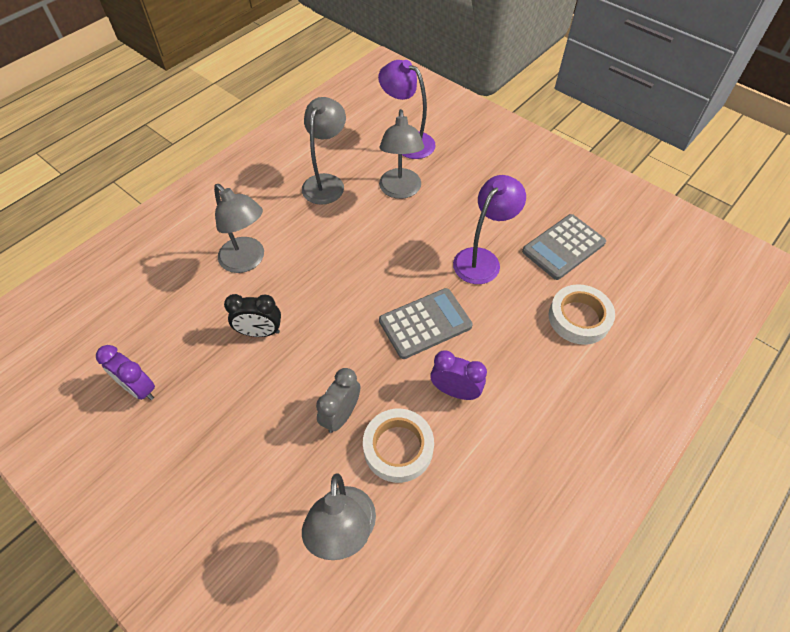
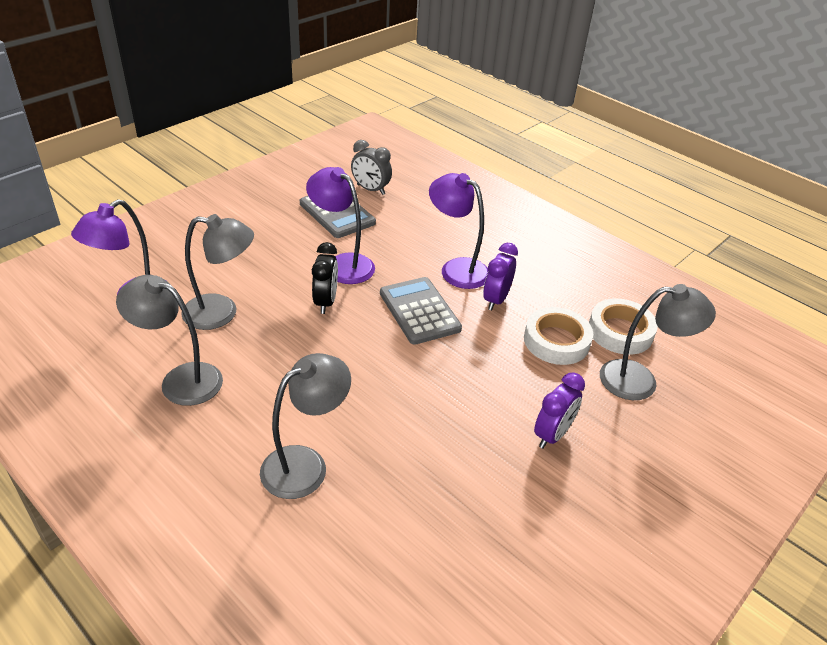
camera: 90 degrees left, 15 degrees down
purple clock [96,345,155,400] -> purple clock moved to [534,373,585,449]
black clock [224,294,281,337] -> black clock moved to [312,242,338,314]
grey clock [316,368,360,433] -> grey clock moved to [351,140,392,195]
white tape [549,284,615,345] -> white tape moved to [589,298,658,355]
none -> purple lamp [429,173,488,289]

